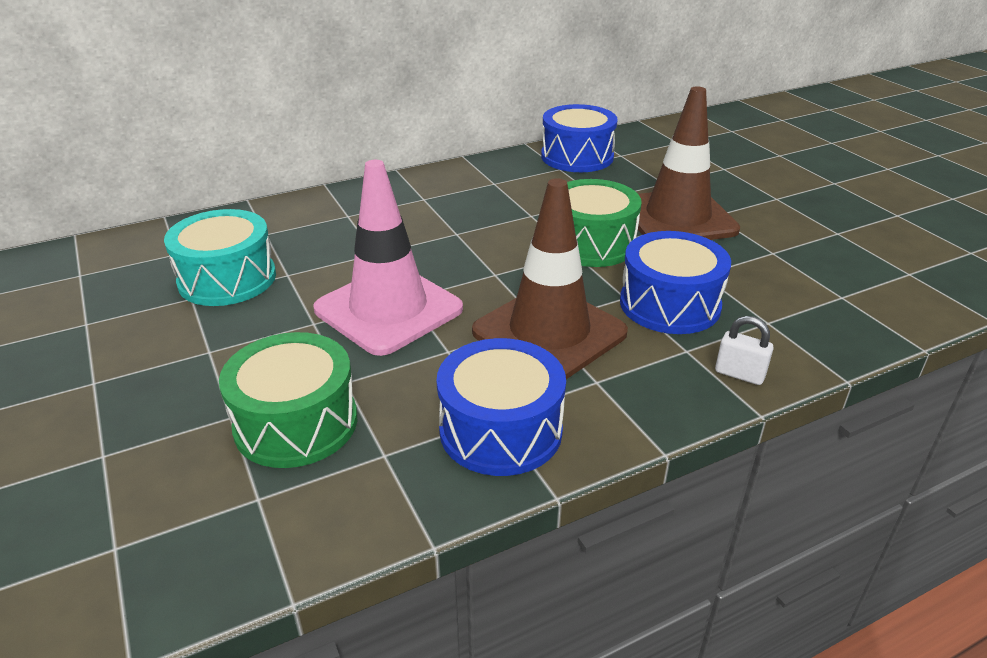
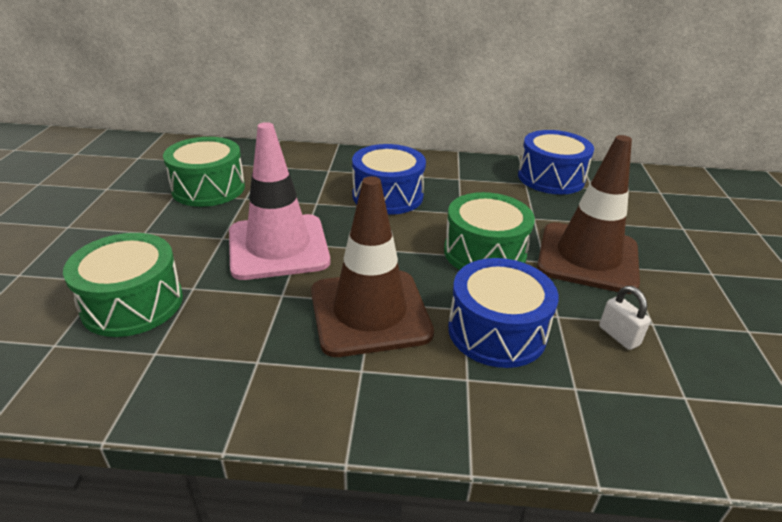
camera: 30 degrees right, 0 degrees up
turquoise drum [164,209,276,306] -> green drum [163,137,245,207]
blue drum [437,338,566,476] -> blue drum moved to [352,144,426,215]
white padlock [715,316,774,385] -> white padlock moved to [599,286,651,350]

